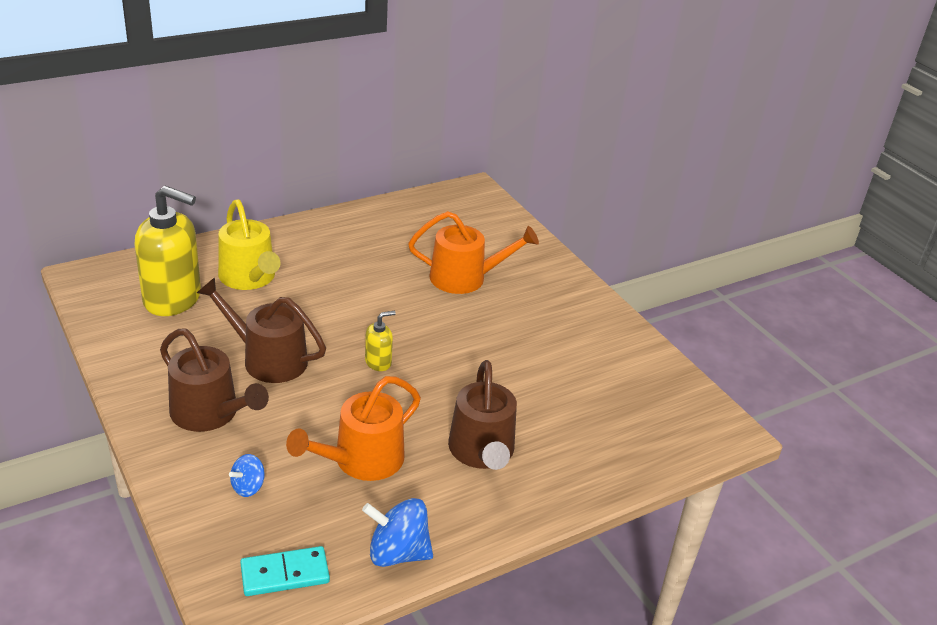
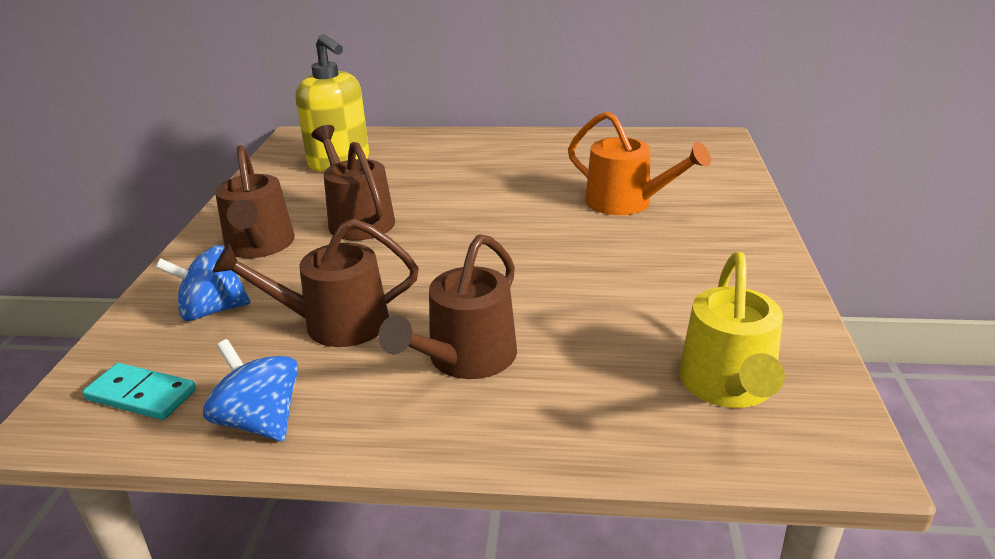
camera: 40 degrees right, 5 degrees down
yellow watering can [218,200,280,290] -> yellow watering can moved to [679,252,785,408]
blue spinning top [229,454,265,497] -> blue spinning top [155,245,251,321], size x1.74
orange watering can [286,376,421,481] -> brown watering can [212,218,419,347]
yellow soap dispenser [365,311,396,371] -> none

